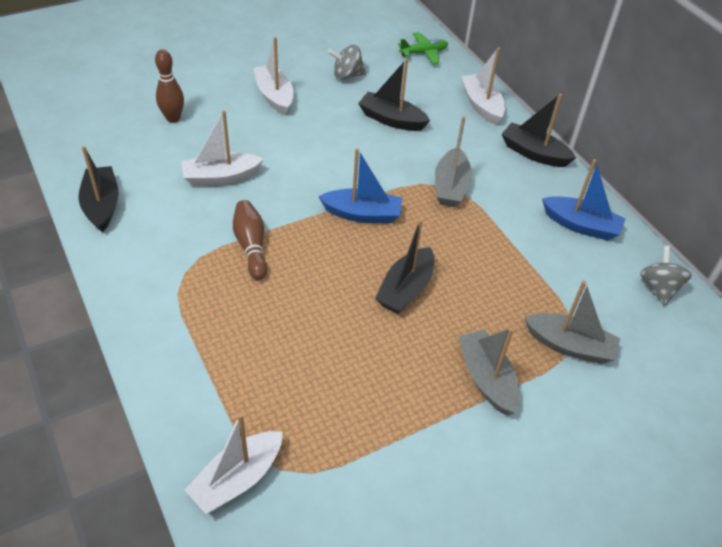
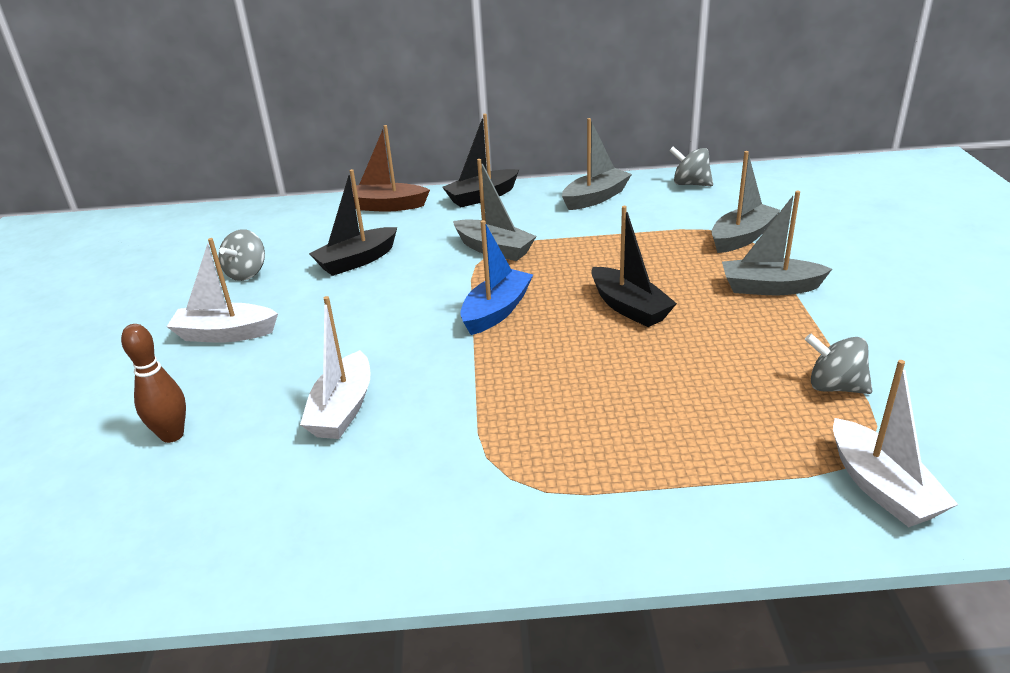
camera: 60 degrees left, 15 degrees down
black boat [78,146,119,232] -> none
brown bowling pin [233,200,267,280] -> none
green plane [398,32,448,64] -> none
white boat [461,48,505,125] -> brown boat [352,125,430,211]
blue boat [542,159,625,241] -> grey boat [562,118,632,210]
none -> grey spinning top [805,333,872,394]

